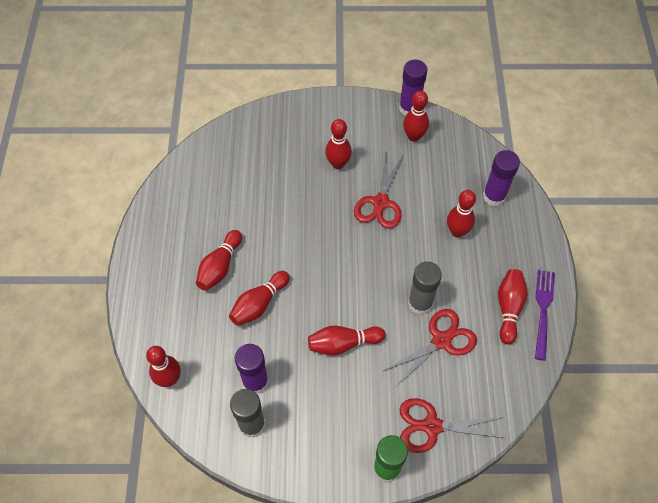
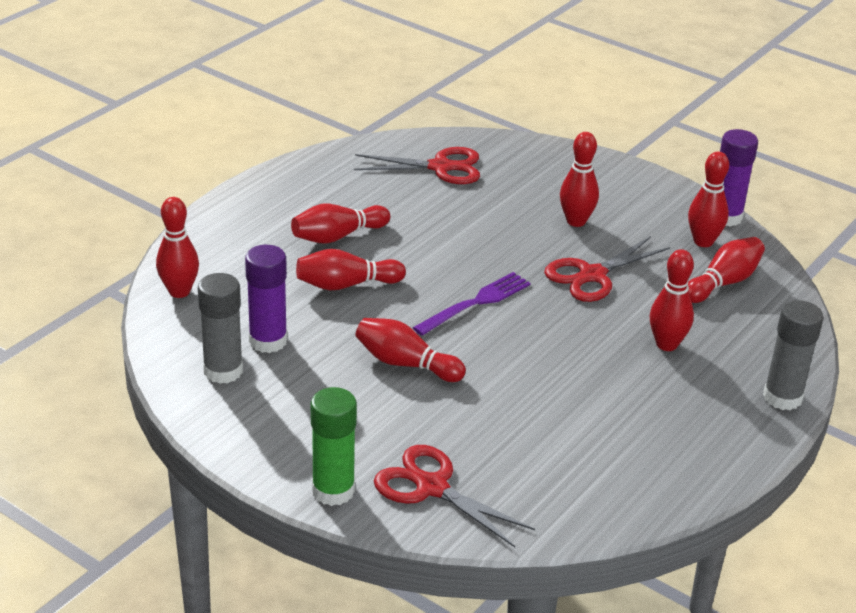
camera: 35 degrees right, 25 degrees down
red scissors [382,309,477,387] -> red scissors moved to [354,147,480,184]
grey glue stick [408,261,442,315] -> grey glue stick moved to [763,300,824,410]
purple glue stick [483,150,520,206] -> none
red bowling pin [498,269,528,344] -> red bowling pin moved to [688,237,765,303]
purple fork [535,270,555,361] -> purple fork moved to [413,272,531,336]

